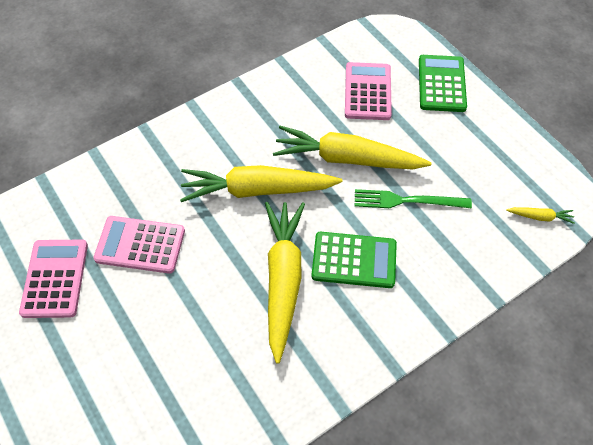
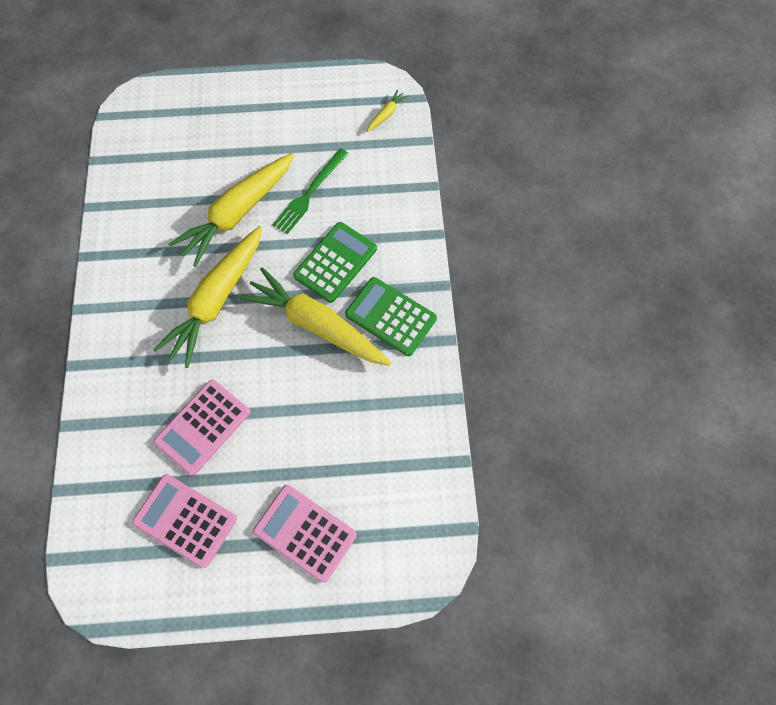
camera: 60 degrees left, 10 degrees up
pink calculator [345,62,392,120] -> pink calculator moved to [253,485,357,583]
green calculator [419,55,467,112] -> green calculator moved to [345,277,437,356]

